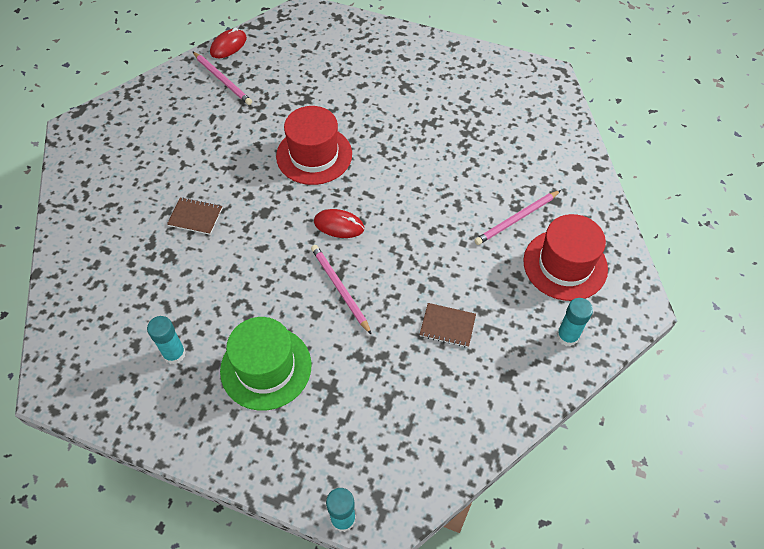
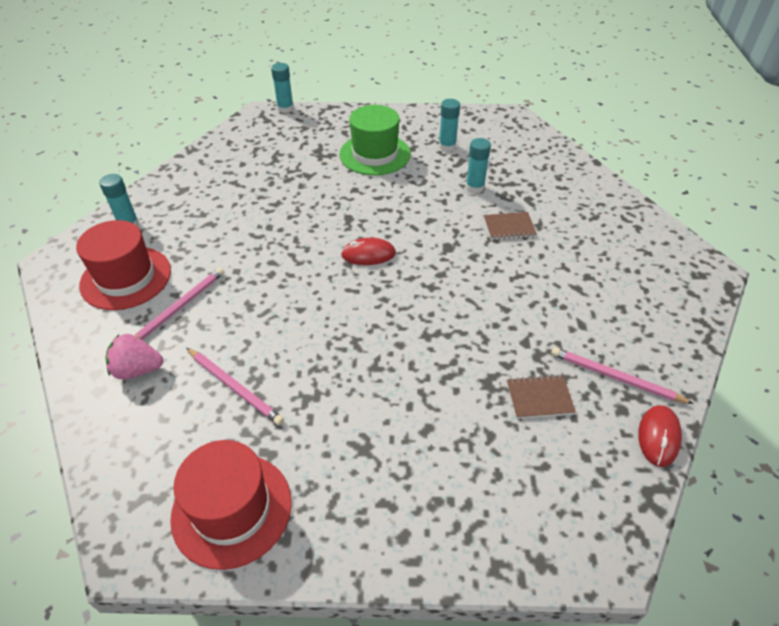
camera: 160 degrees right, 10 degrees down
red hat [276,106,352,185] -> red hat moved to [170,440,292,570]
pink pencil [311,245,372,335] -> pink pencil moved to [187,348,284,425]
brown notebook [419,303,476,347] -> brown notebook moved to [507,374,576,419]
none -> pink strawberry [106,334,163,380]
none -> turquoise glue stick [466,138,491,194]

